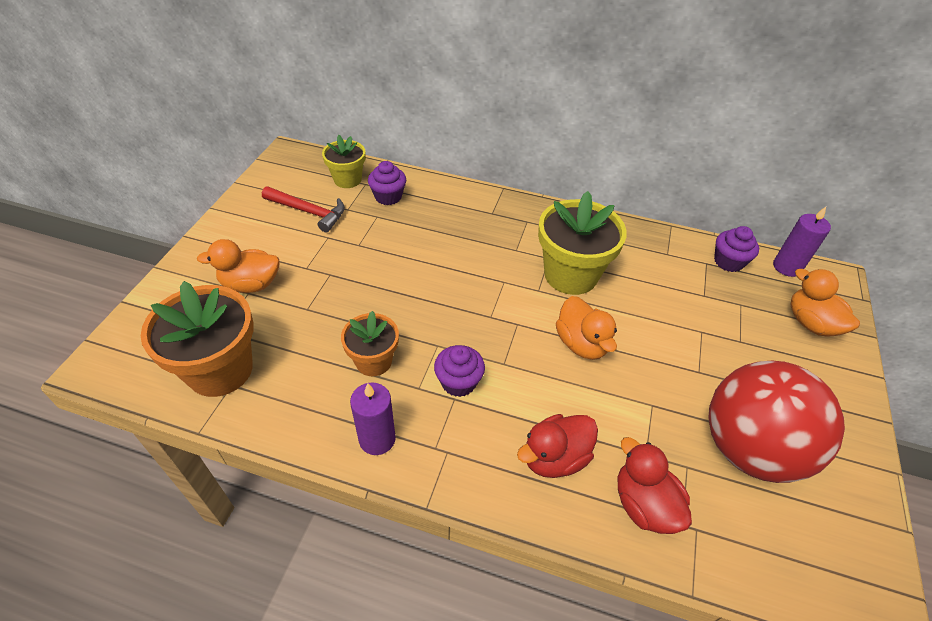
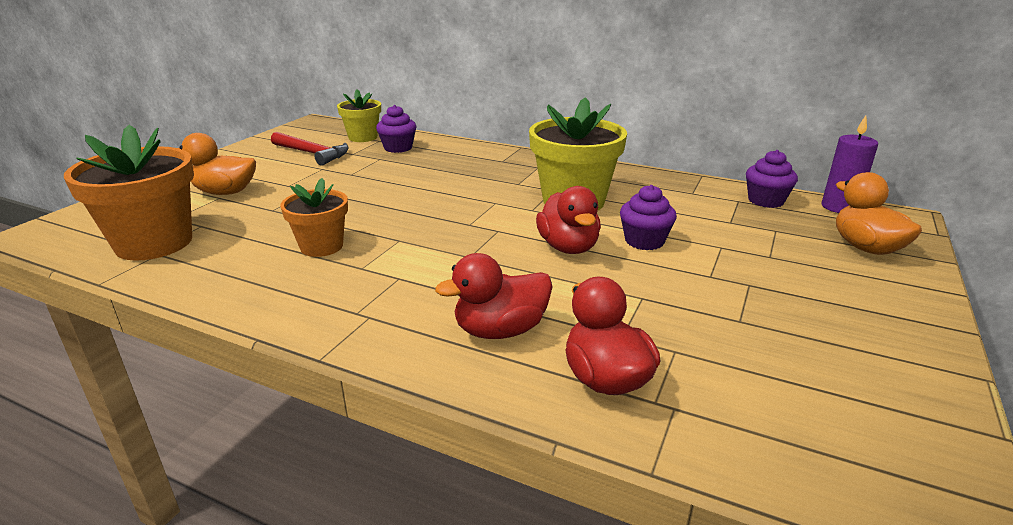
camera: 10 degrees right, 20 degrees down
purple candle [350,382,396,455] -> none
purple cupcake [434,345,485,397] -> purple cupcake moved to [620,185,677,250]
orange duck [556,296,617,360] -> red duck [536,186,601,254]
red ball [709,360,845,483] -> none

